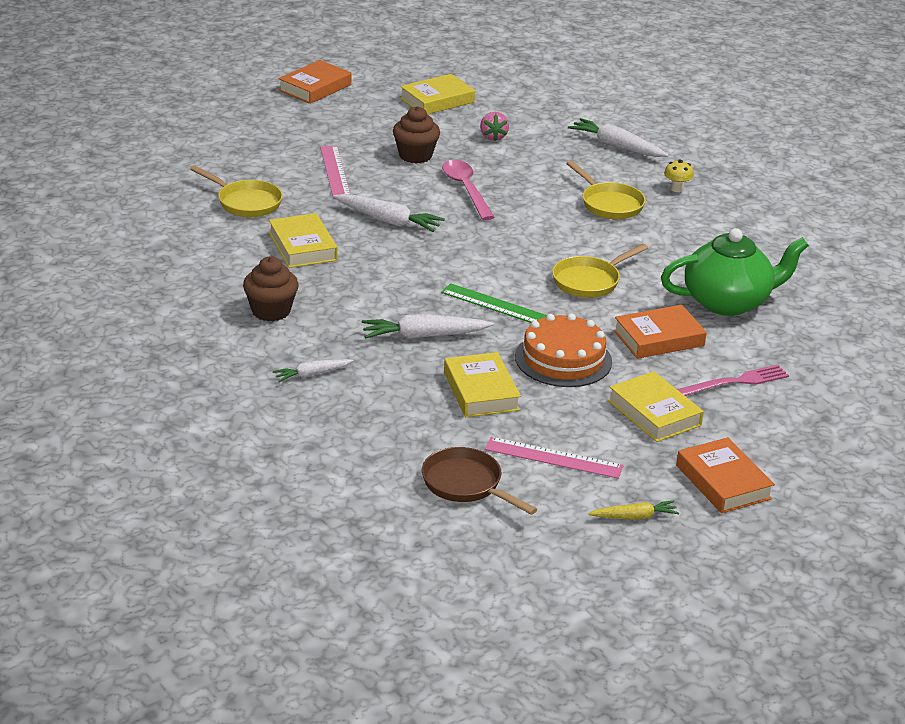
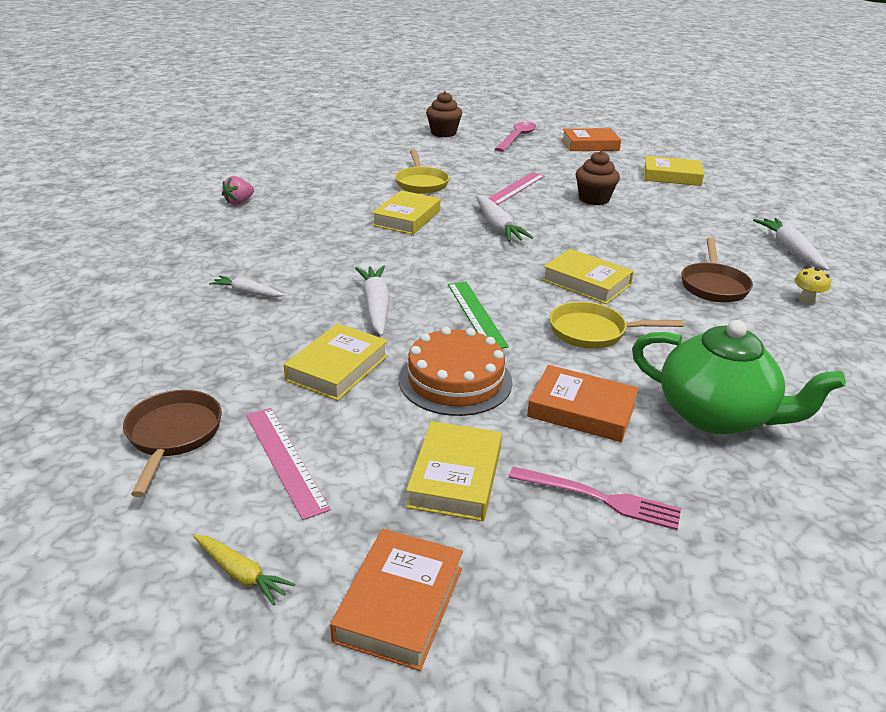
camera: 45 degrees right, 0 degrees up
brown cupcake [243,256,299,321] -> brown cupcake moved to [426,91,462,137]
white carrot [362,314,494,339] -> white carrot turned 45 degrees clockwise [355,266,390,336]
pink spoon [442,160,495,220] -> pink spoon moved to [495,122,537,152]
pink strawberry [480,112,509,141] -> pink strawberry moved to [222,176,254,205]
yellow pan [566,161,646,219] -> brown pan [681,238,753,302]
none -> yellow book [542,249,634,304]

